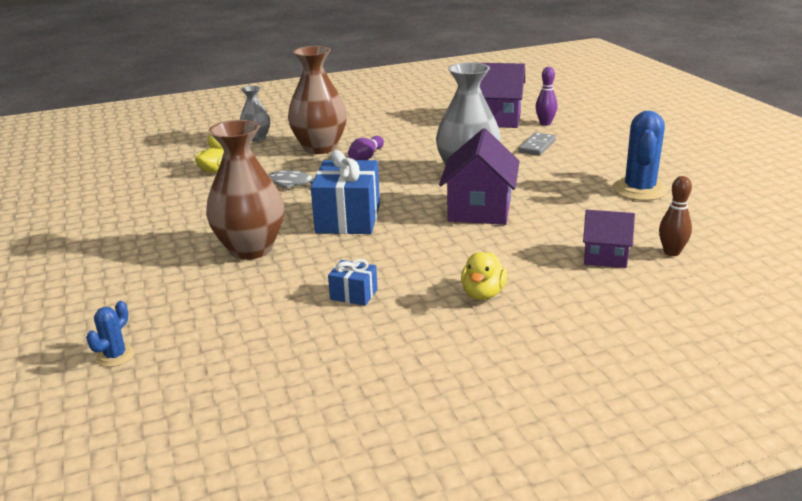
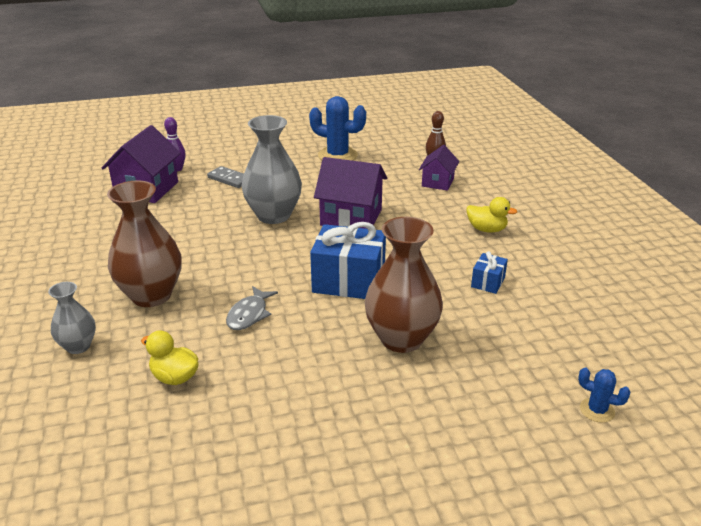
camera: 85 degrees left, 5 degrees up
purple bowling pin [348,136,384,160] -> none

